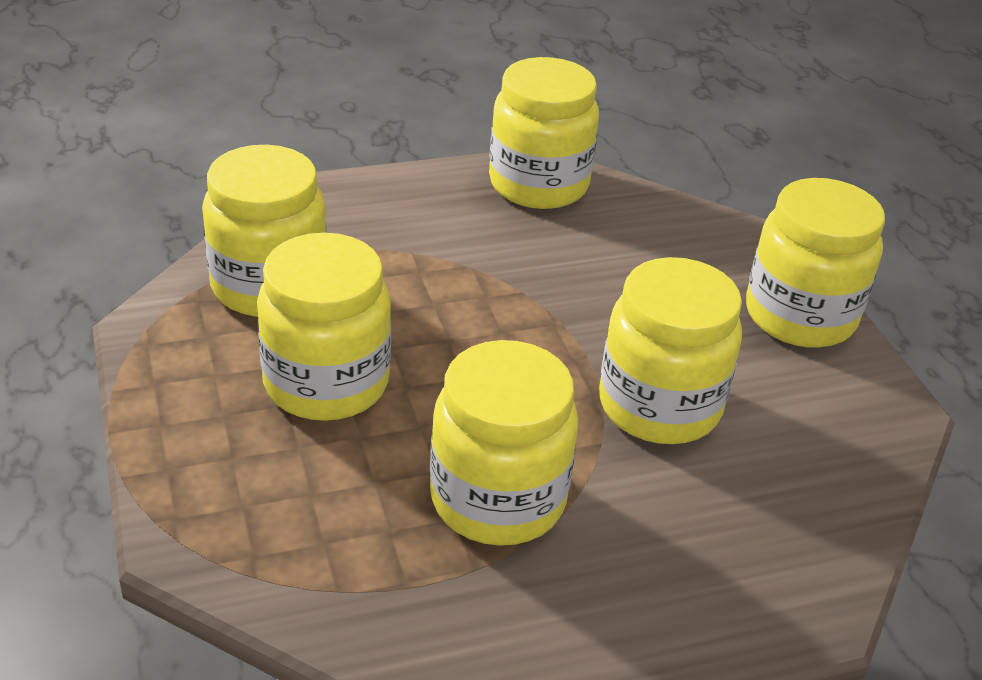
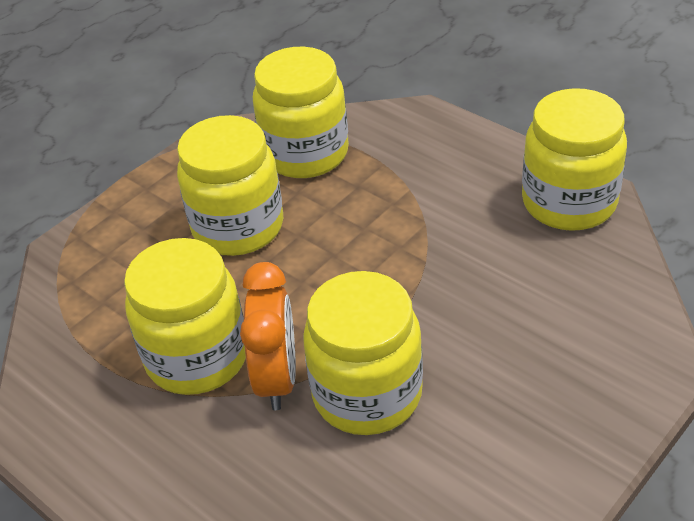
camera: 65 degrees right, 5 degrees up
yellow jar [746,178,885,348] -> none
none -> orange clock [240,262,296,410]

